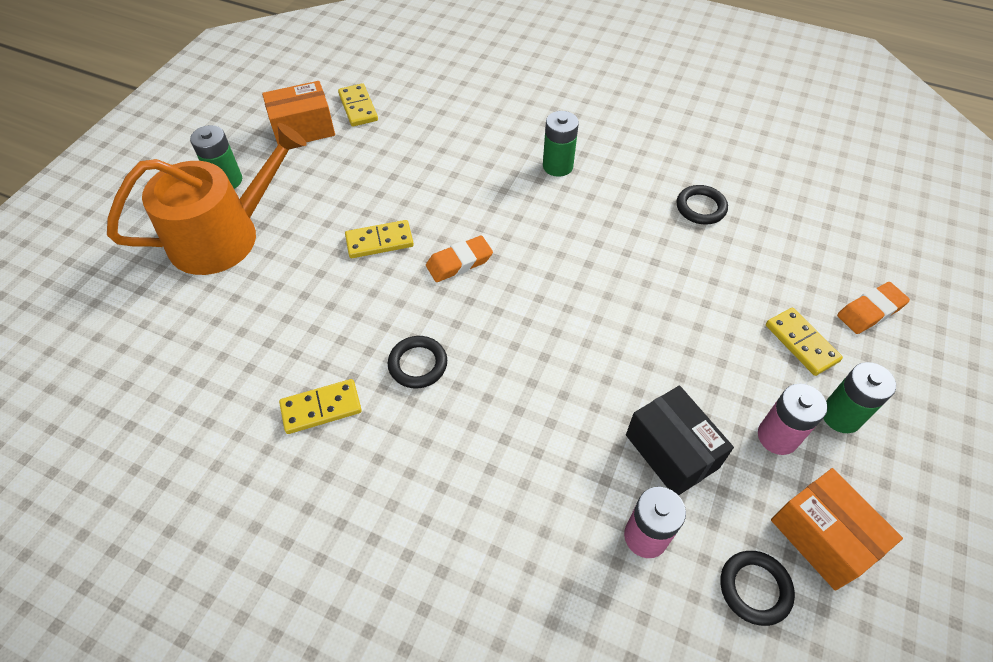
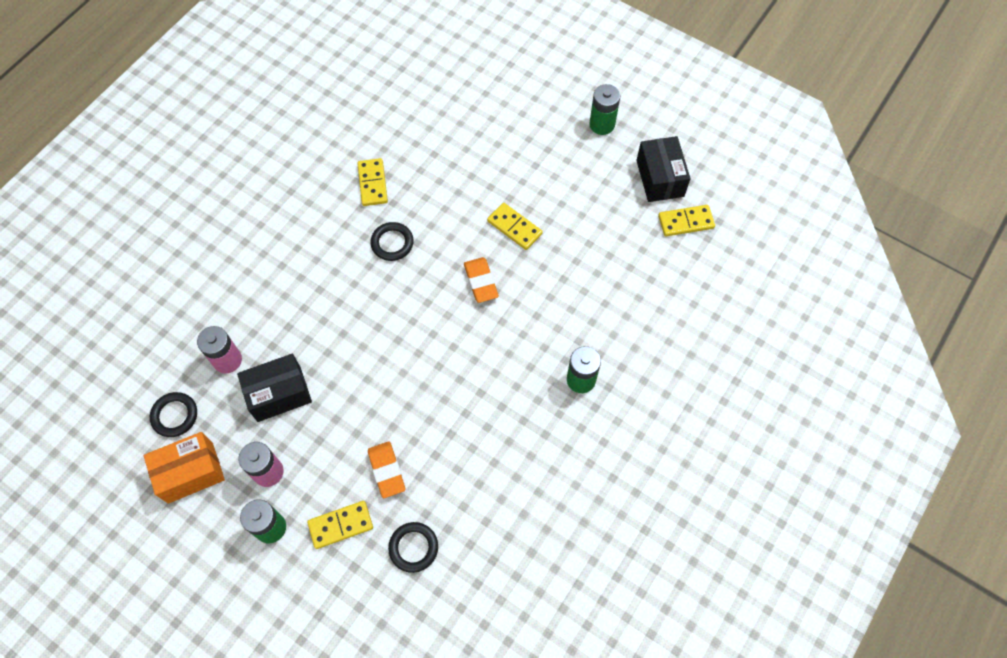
camera: 100 degrees right, 10 degrees up
orange watering can [107,123,307,275] -> none
orange box [262,81,335,144] -> black box [636,136,690,202]
yellow domino [345,220,414,258] -> yellow domino turned 45 degrees counterclockwise [487,203,543,250]
black ring [677,185,728,225] -> black ring moved to [388,522,438,573]
orange eraser [837,282,910,334] -> orange eraser moved to [368,442,405,498]

